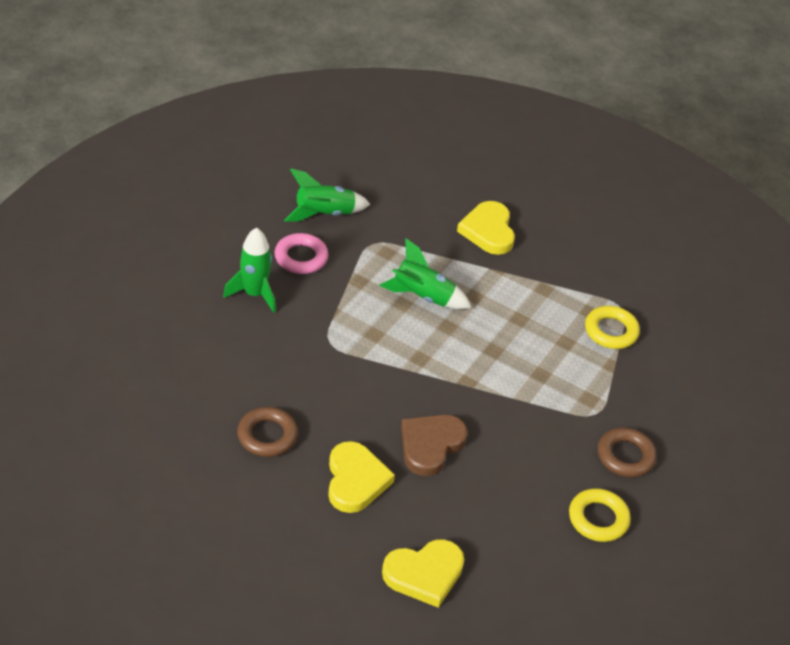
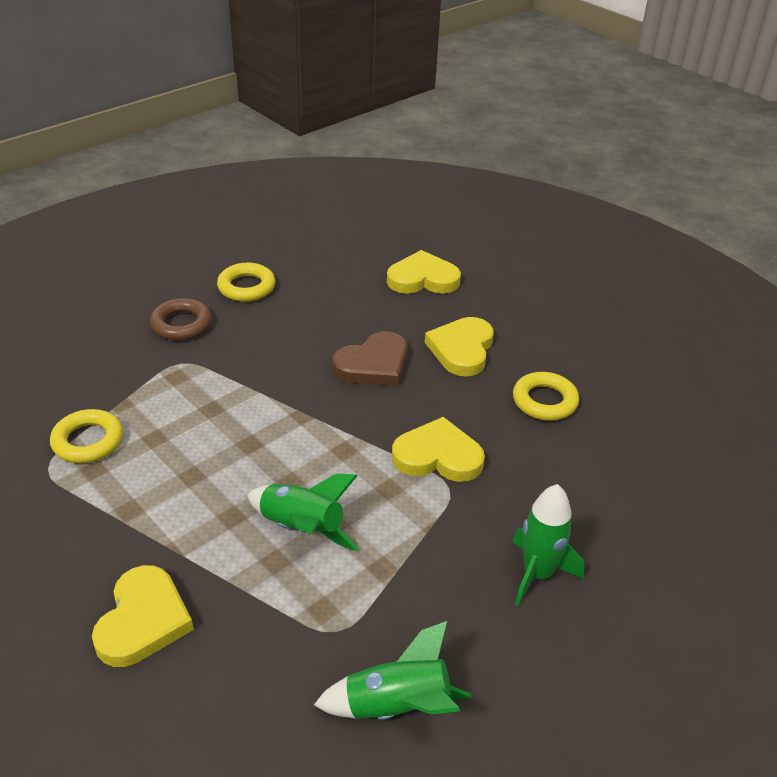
camera: 160 degrees left, 5 degrees down
brown ring [237,407,298,457] -> yellow ring [513,372,579,421]
pink ring [275,233,328,274] -> none
none -> yellow heart [392,417,485,482]

